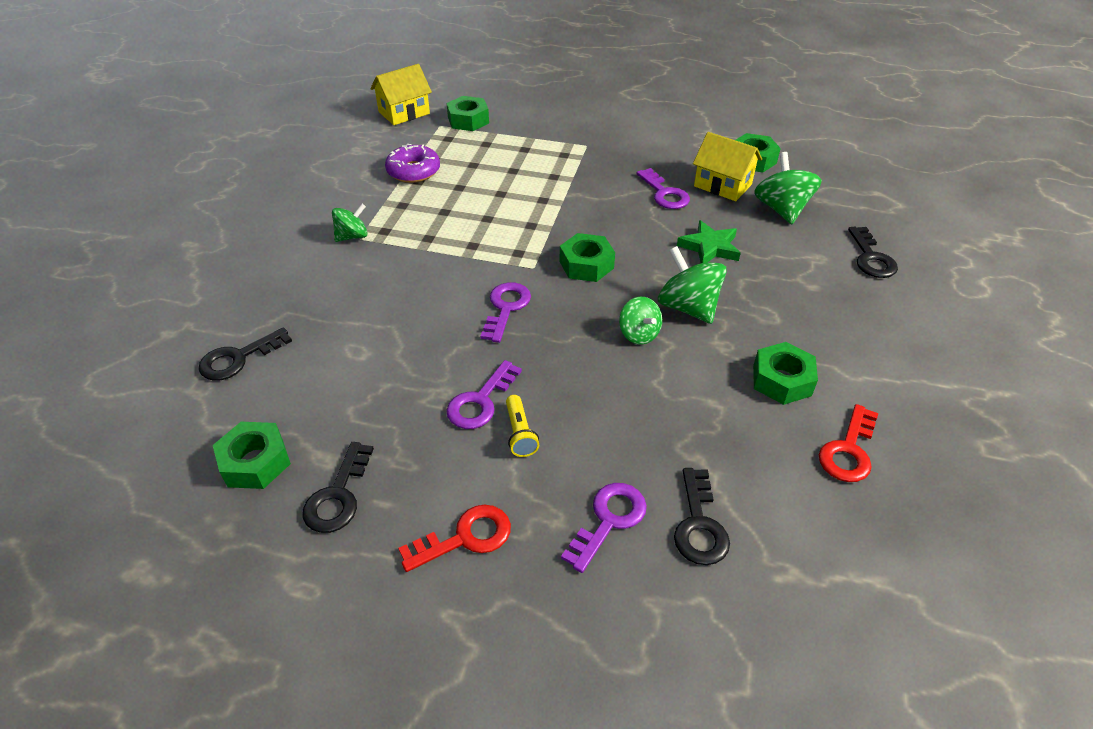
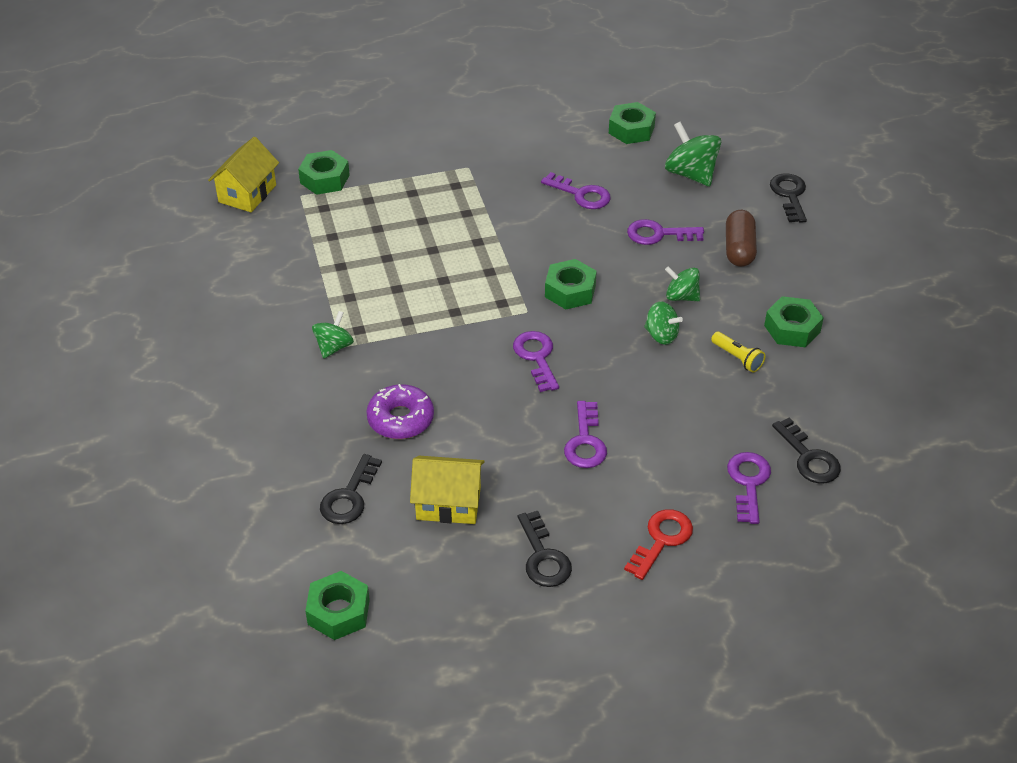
camera: 30 degrees left, 0 degrees up
green nut [213,422,291,489] -> green nut moved to [305,571,370,640]
purple donut [385,144,440,183] -> purple donut moved to [366,384,434,439]
yellow flashlight [506,395,539,457] -> yellow flashlight moved to [711,332,765,373]
green spinning top [658,246,727,324] -> green spinning top [665,266,700,301], size x0.62
green star [677,220,741,263] -> purple key [627,219,704,245]
yellow house [693,132,762,201] -> yellow house moved to [410,456,485,524]
red key [819,404,878,482] -> none
black key [848,227,898,278] -> black key turned 150 degrees counterclockwise [770,173,807,223]
none -> brown capsule [726,210,757,267]

